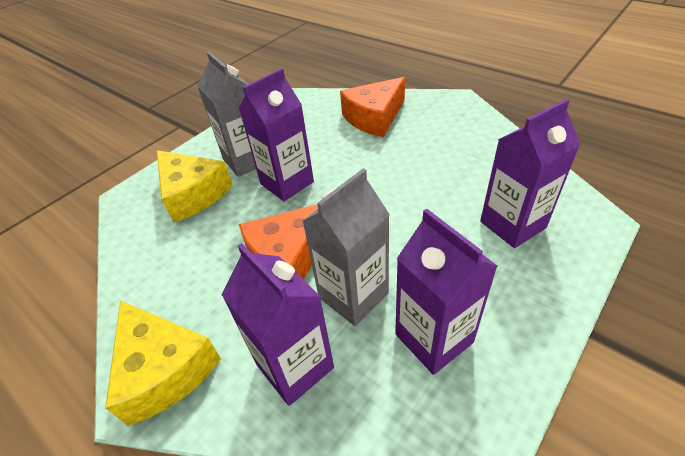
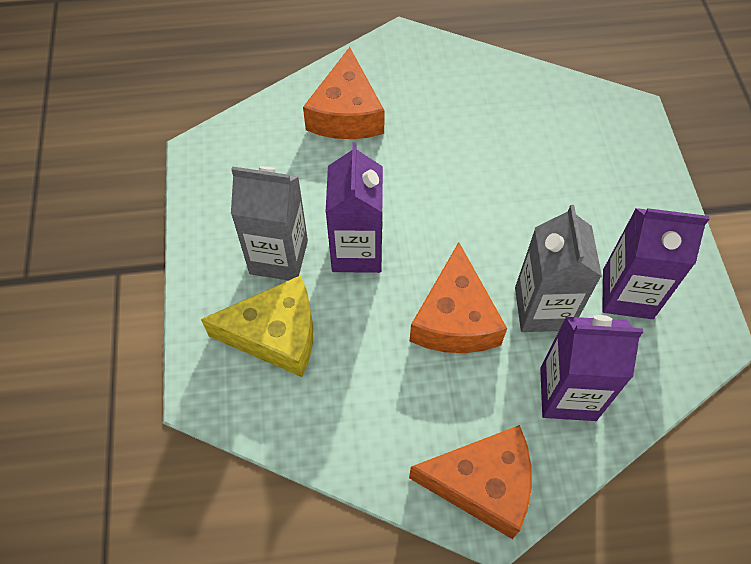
camera: 50 degrees left, 15 degrees up
yellow cheese [105,301,221,426] -> orange cheese [409,425,532,539]
purple carton [480,99,580,248] -> none

